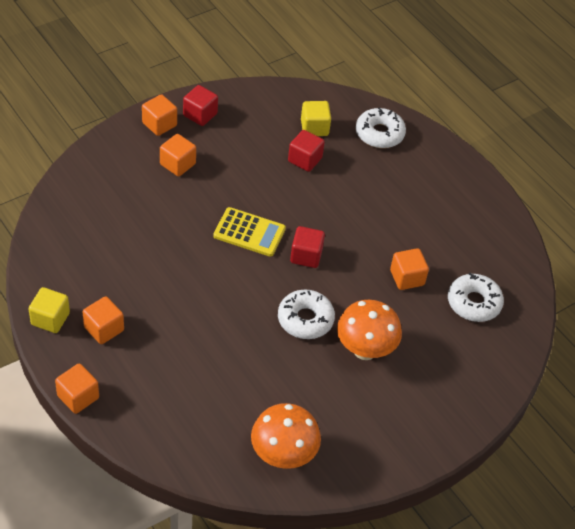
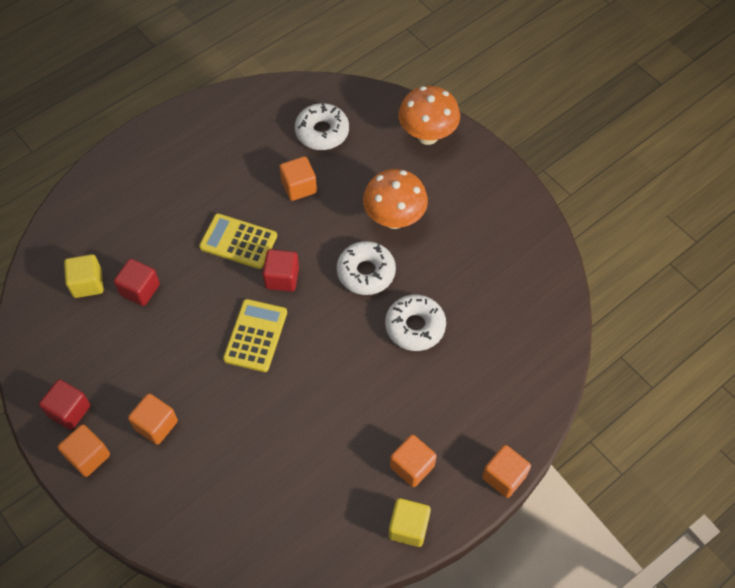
camera: 90 degrees left, 10 degrees up
orange mushroom [251,403,321,469] -> orange mushroom moved to [398,86,460,145]
white donut [356,107,406,148] -> white donut moved to [385,295,446,351]
none -> yellow calculator [199,213,277,269]

